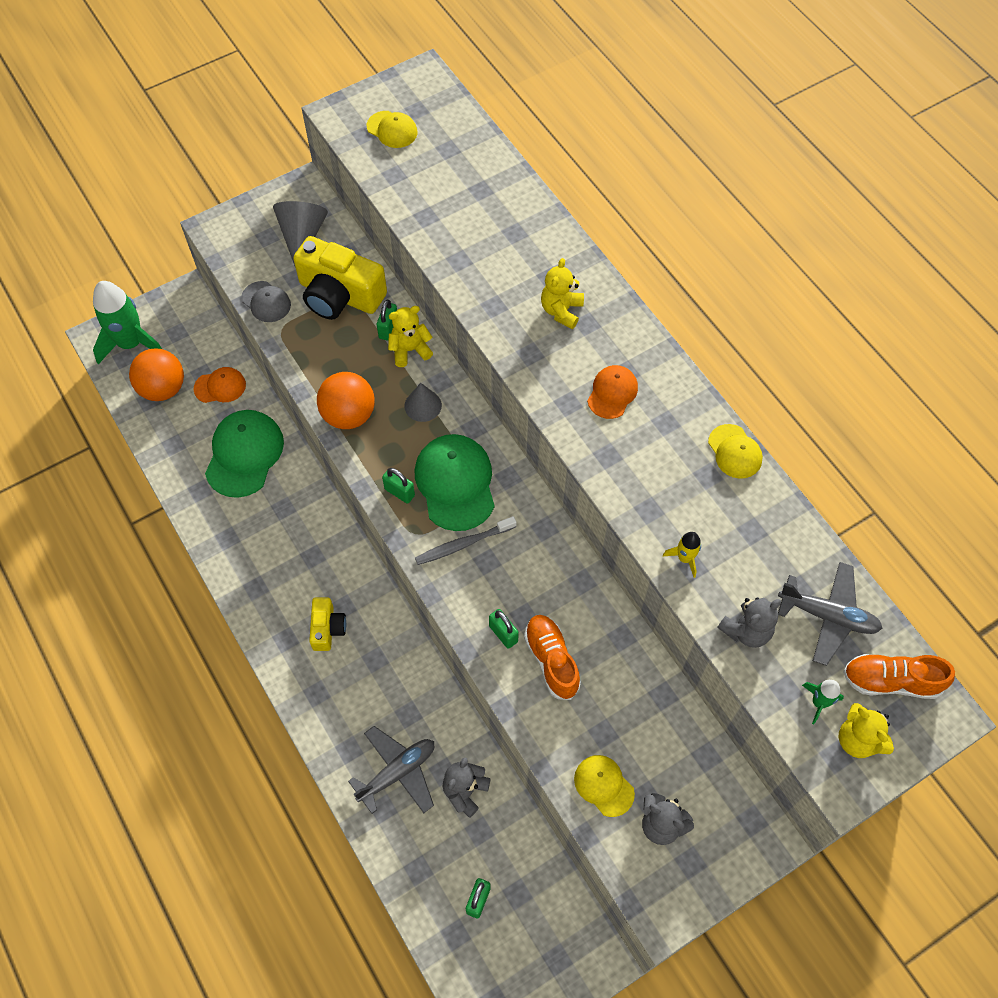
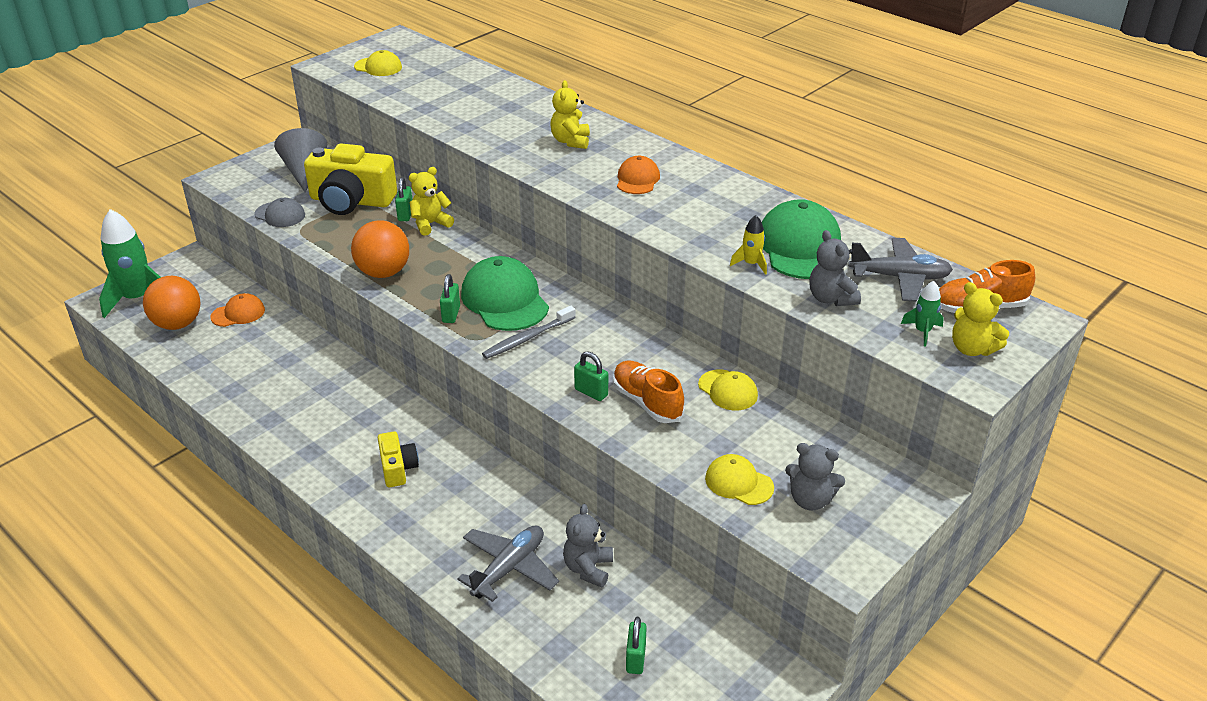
camera: 15 degrees left, 25 degrees down
green cap [205,410,284,498] -> green cap moved to [762,199,841,279]
green padlock [382,468,415,504] -> green padlock turned 75 degrees clockwise [440,274,460,323]
grey cone [404,383,442,422] -> none
yellow cap [708,424,763,479] -> yellow cap moved to [698,370,758,411]
grey teddy bear [717,597,781,648] -> grey teddy bear turned 120 degrees clockwise [809,230,861,306]

